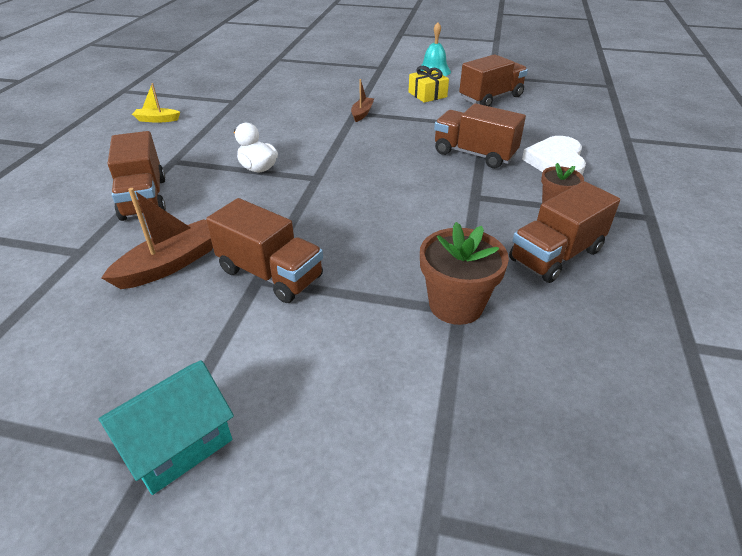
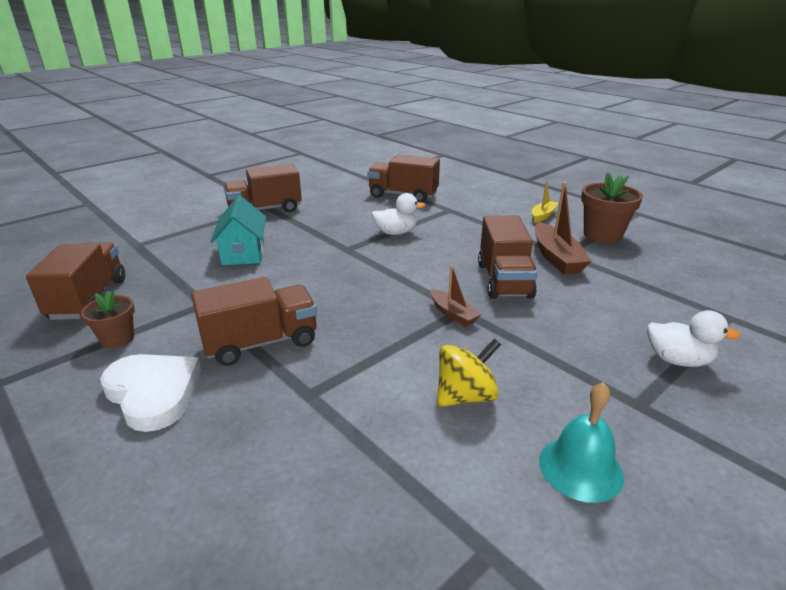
camera: 125 degrees right, 10 degrees down
turquoise house [98,360,234,495] -> turquoise house moved to [210,196,266,265]
brown boat [101,188,213,289] -> brown boat moved to [535,182,592,275]
yellow gift [408,66,449,103] -> yellow spinning top [437,339,501,407]
brown flower pot [420,222,509,325] -> brown flower pot moved to [581,172,643,243]
brown truck [459,54,528,106] -> brown truck moved to [478,216,538,299]
none -> white duck [647,310,741,367]

